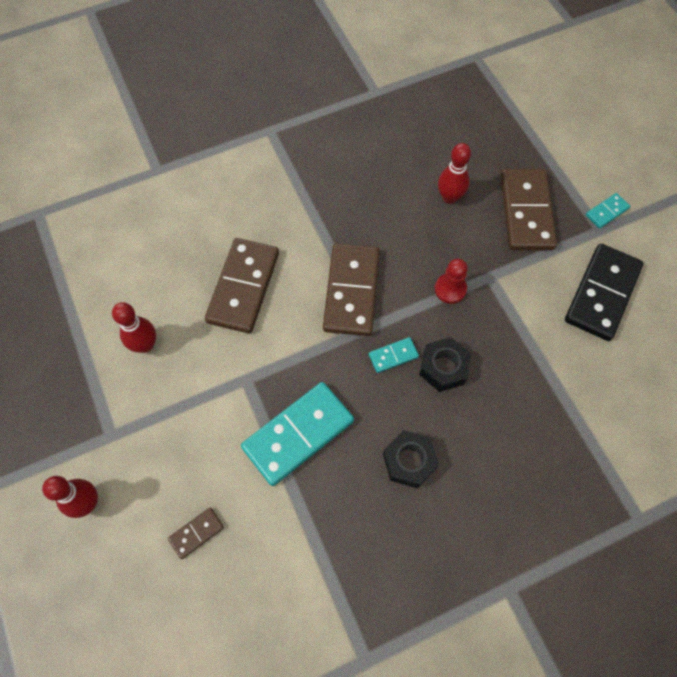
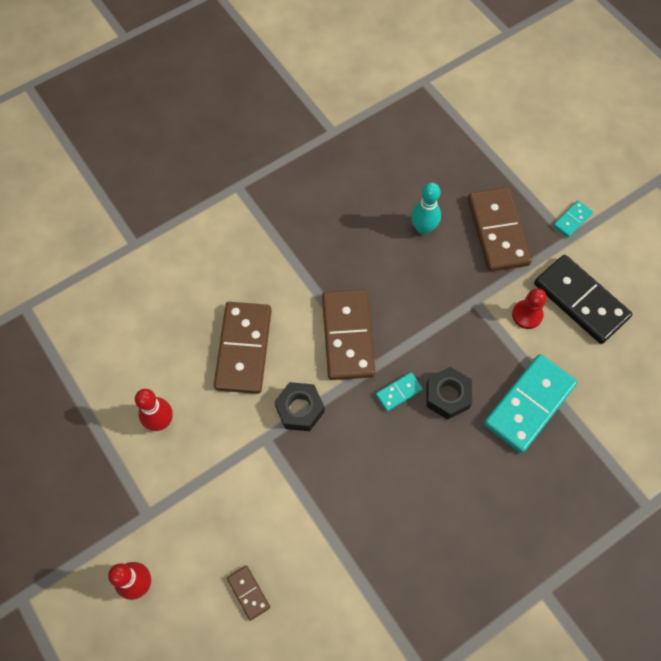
camera: 10 degrees left, 0 degrees up
brown domino [168,507,224,559] -> brown domino turned 75 degrees counterclockwise [226,565,270,621]
turquoise domino [241,382,354,486] -> turquoise domino moved to [484,354,577,453]
black nut [383,430,439,488] -> black nut moved to [274,382,324,431]
red pawn [435,258,468,304] -> red pawn moved to [512,288,547,329]
red bowling pin [438,143,471,204] -> turquoise bowling pin [411,182,441,235]
black domino [565,244,644,341] -> black domino turned 60 degrees counterclockwise [534,255,632,344]

